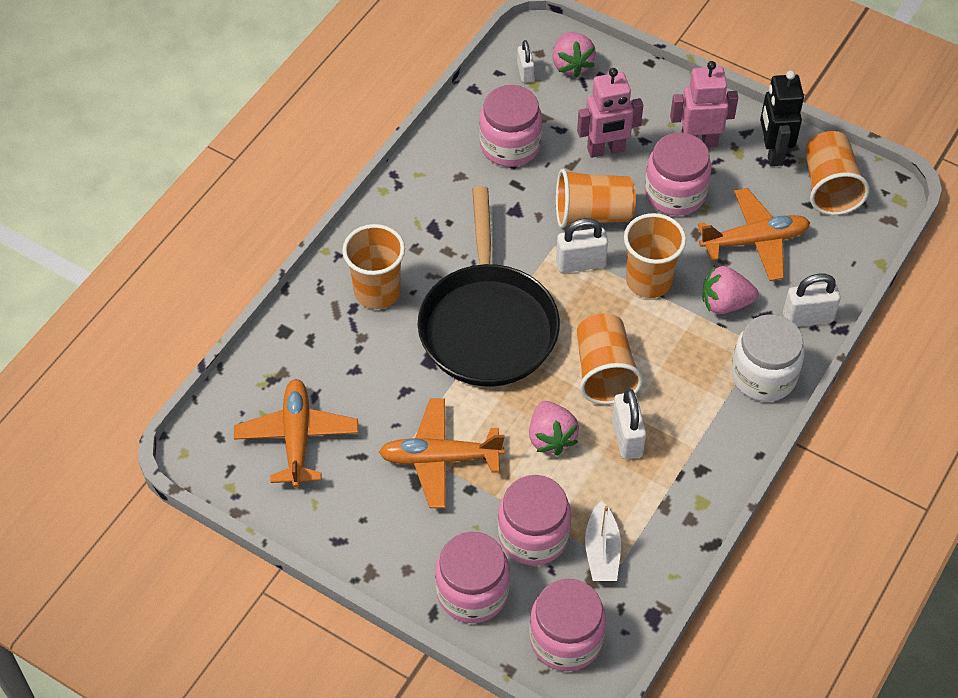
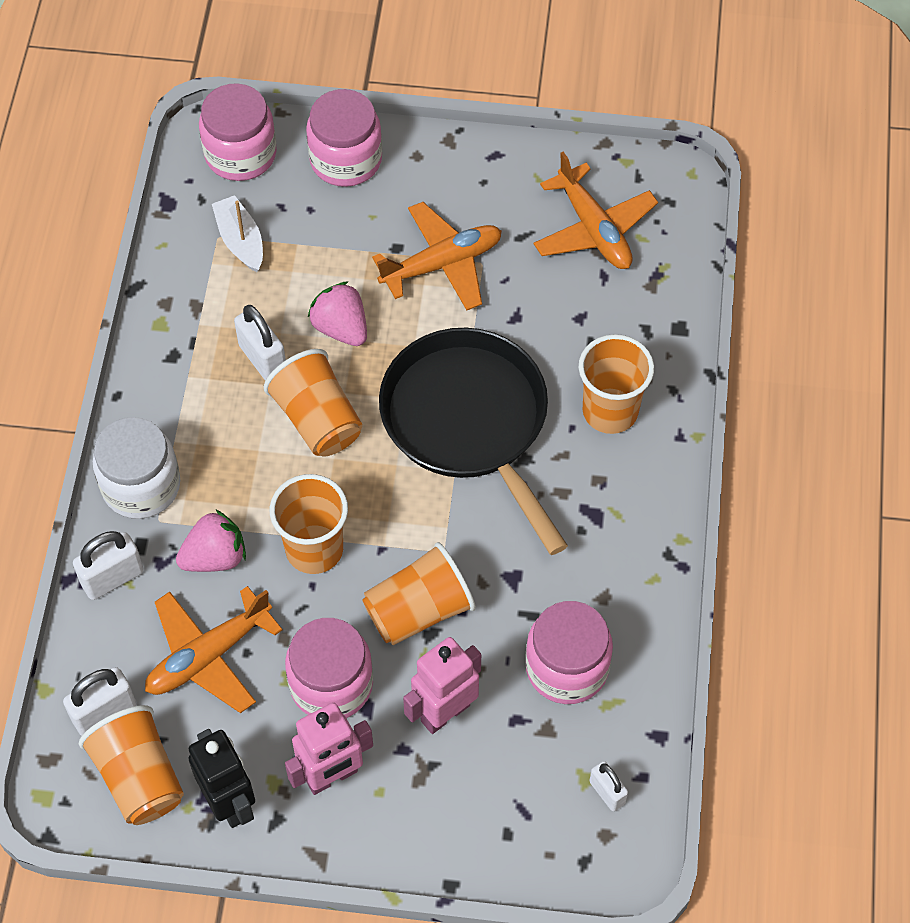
camera: 155 degrees right, 5 degrees up
pink jar [498,475,571,565] -> none
pink strawberry [552,32,596,78] -> none
white padlock [556,218,608,273] -> white padlock moved to [63,667,137,736]

